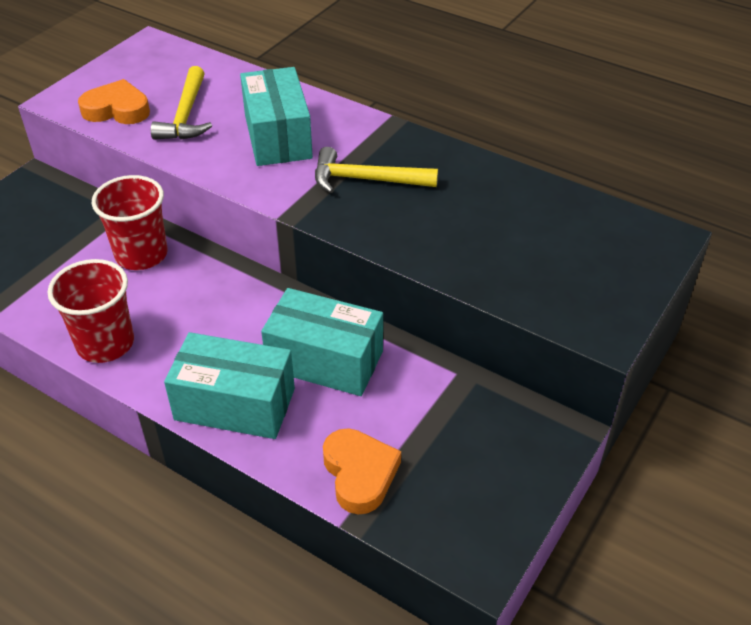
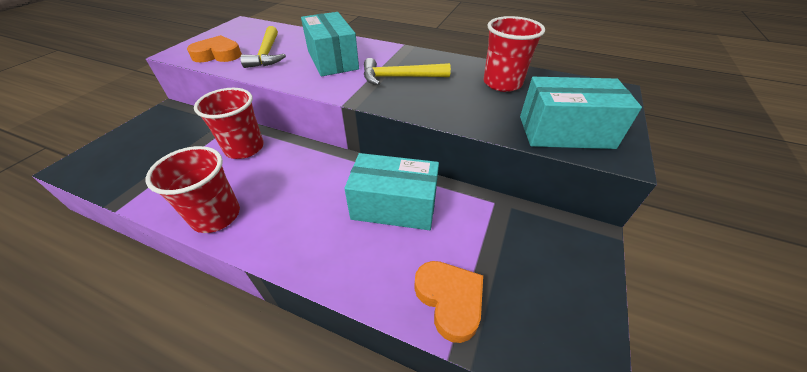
camera: 10 degrees left, 0 degrees up
turquoise box [164,332,295,439] -> turquoise box moved to [520,77,642,149]
none -> red cup [484,16,545,92]

